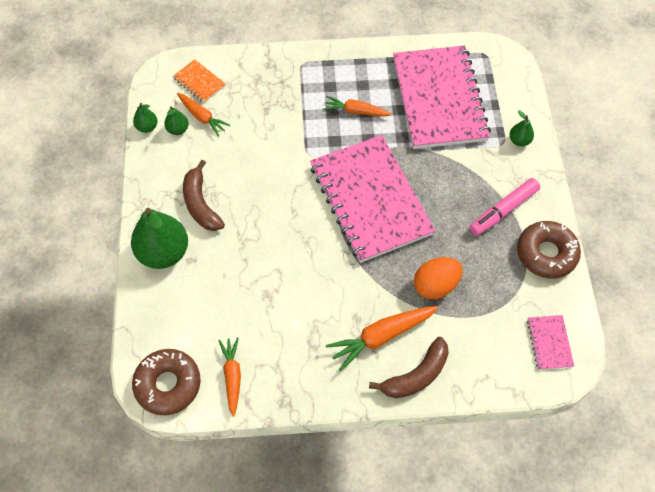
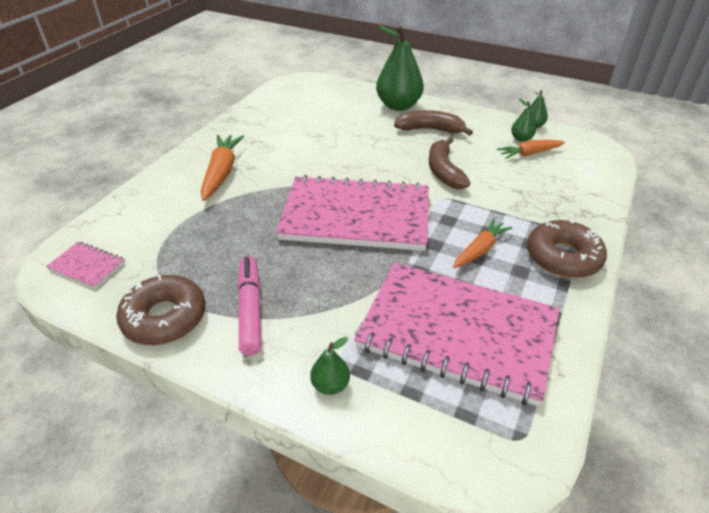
camera: 120 degrees right, 20 degrees down
brown donut [132,349,201,415] -> brown donut moved to [527,219,607,278]
orange notebook [173,59,226,103] -> none
orange carrot [218,337,241,417] -> none
brown banana [369,337,449,398] -> brown banana moved to [429,137,470,189]
orange egg [414,257,463,299] -> none

